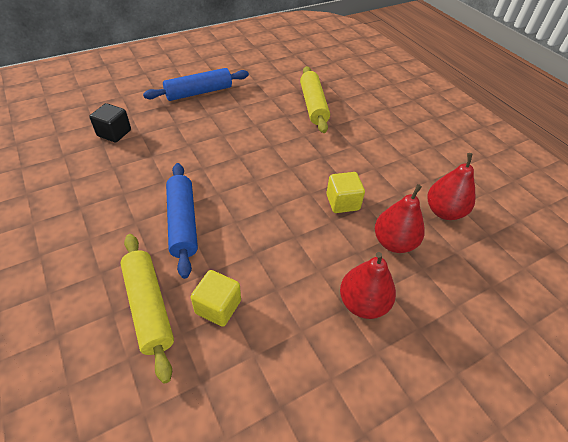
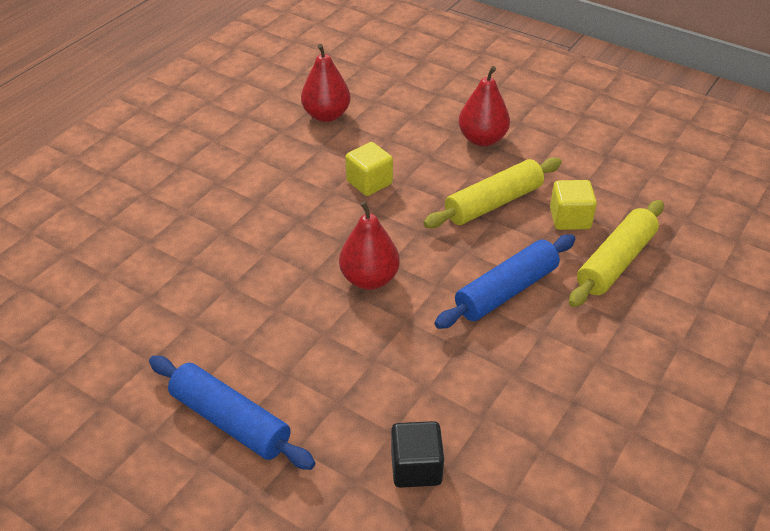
camera: 115 degrees left, 5 degrees down
yellow rolling pin [300,66,330,133] -> yellow rolling pin moved to [423,157,562,228]
red pear [375,184,425,253] -> red pear moved to [339,201,400,290]

